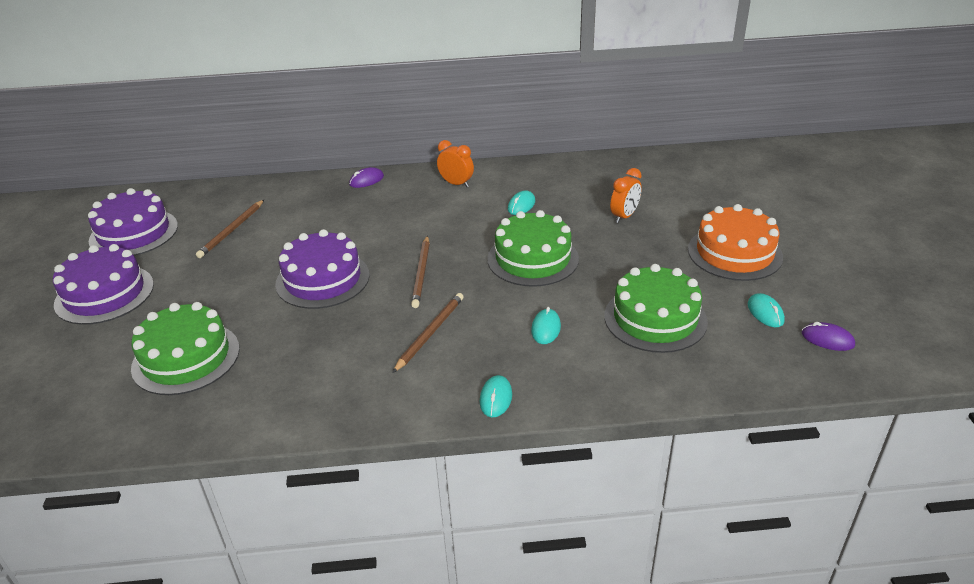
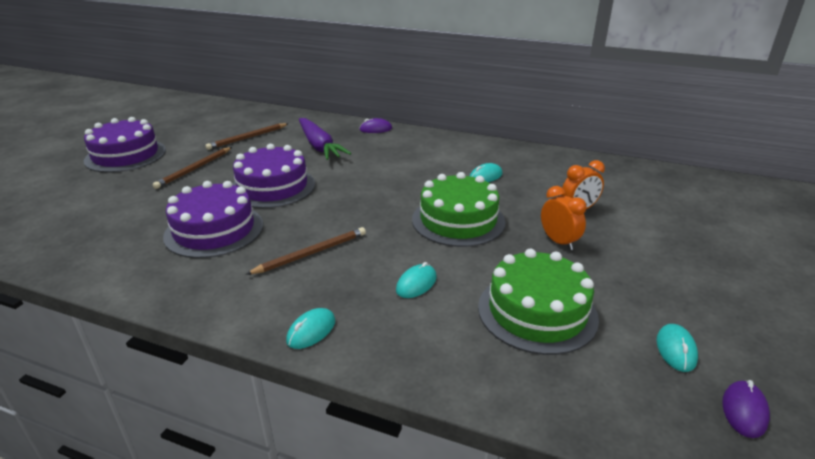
camera: 25 degrees right, 5 degrees down
purple cake [88,188,178,256] -> purple cake moved to [163,181,263,258]
green cake [131,302,240,395] -> none
brown pencil [411,236,430,308] -> brown pencil moved to [152,147,232,189]
orange clock [437,140,474,187] -> orange clock moved to [541,186,587,250]
orange cake [688,204,783,281] -> none
purple mouse [802,322,855,351] -> purple mouse turned 60 degrees clockwise [722,380,770,438]
none -> purple carrot [299,118,351,160]

